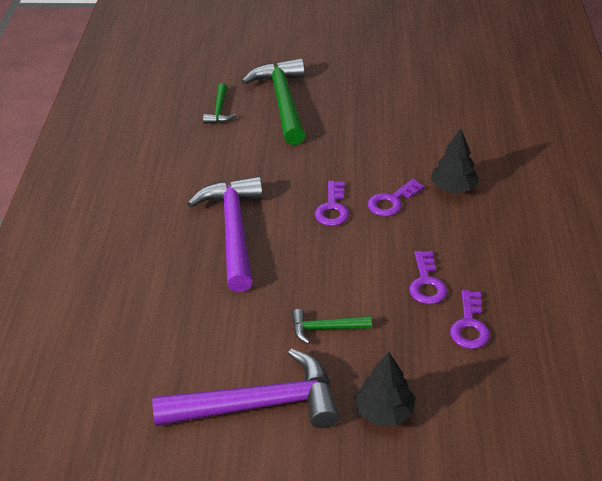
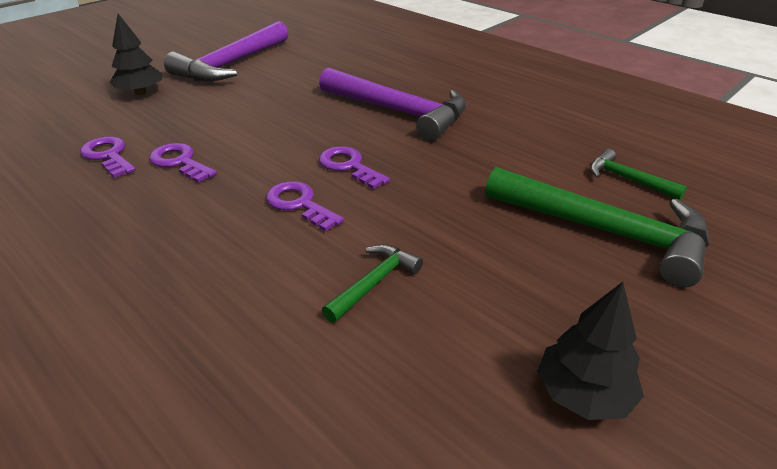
camera: 130 degrees right, 5 degrees down
green hammer [292,309,372,344] -> green hammer moved to [322,244,423,323]
purple key [368,179,425,217] -> purple key turned 45 degrees counterclockwise [266,181,344,232]
black tree [431,129,479,193] -> black tree moved to [537,282,644,420]

